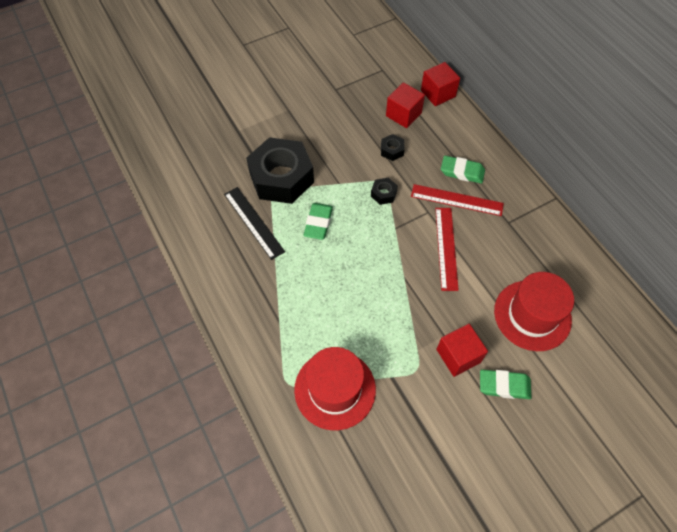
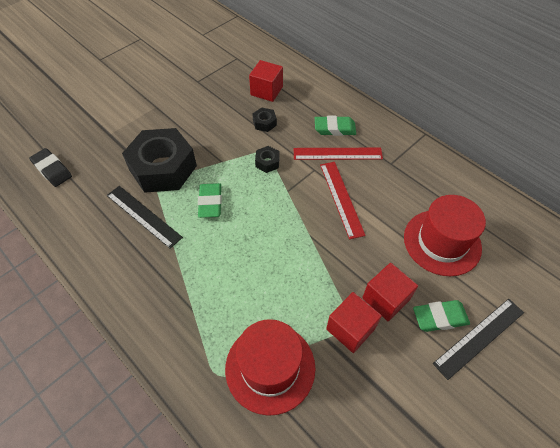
camera: 15 degrees left, 5 degrees down
red cube [421,62,460,106] -> red cube moved to [326,292,382,353]
none -> black eraser [29,148,72,187]
none -> black ruler [433,299,524,380]

